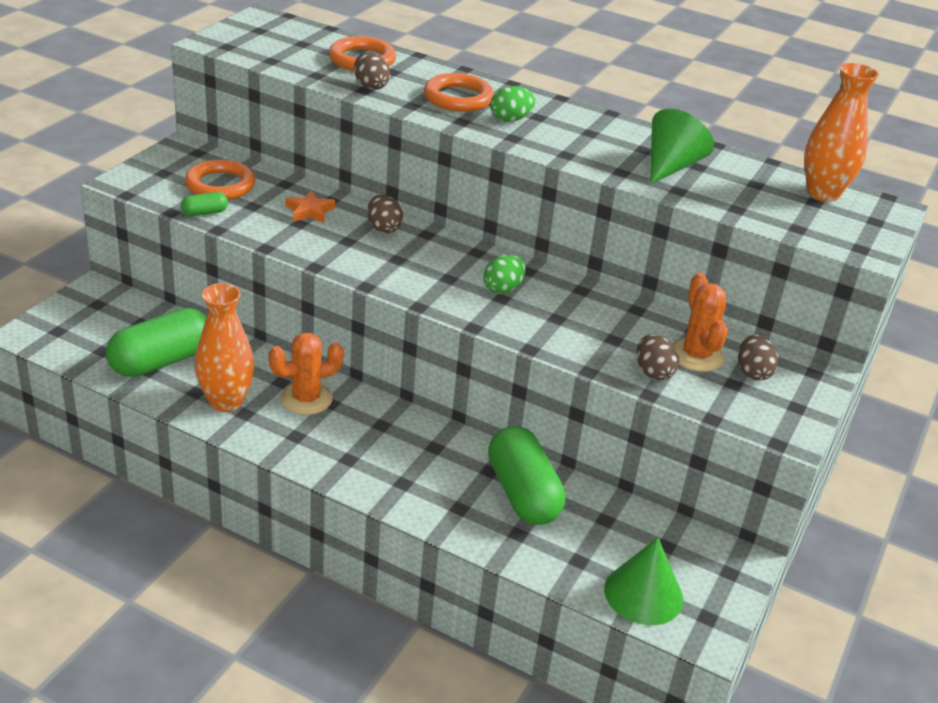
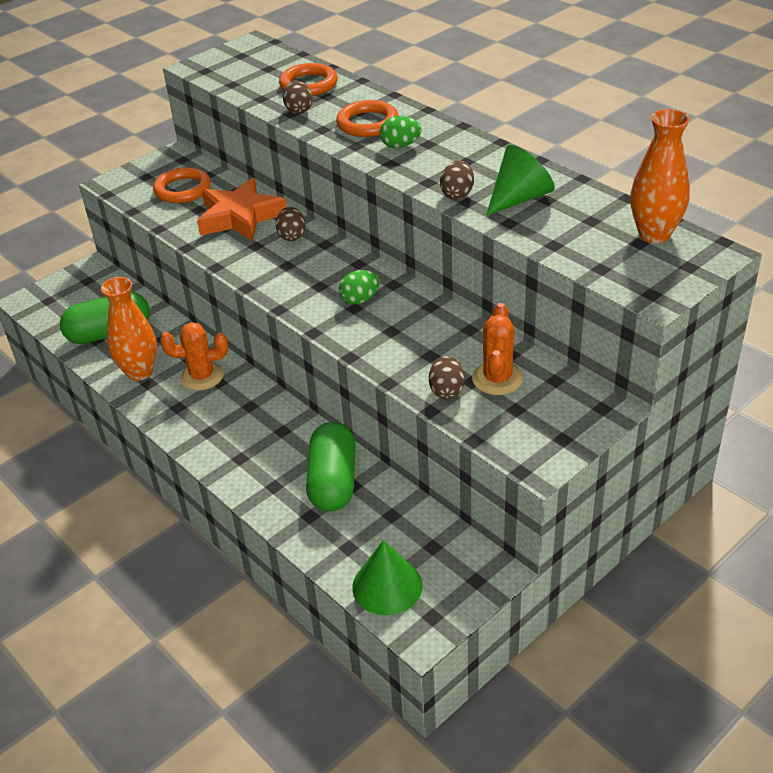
camera: 25 degrees right, 5 degrees up
green capsule [181,192,228,216] -> none
orange star [285,191,335,223] -> orange star [197,178,286,241], size x2.13
brown egg [738,335,779,380] -> brown egg moved to [440,161,474,199]

